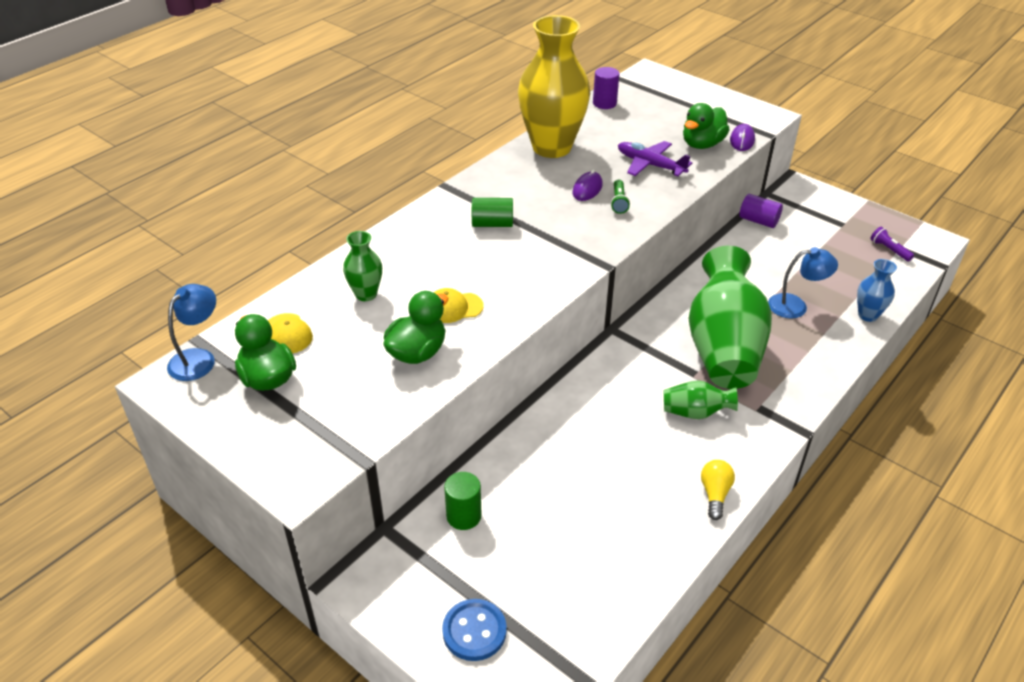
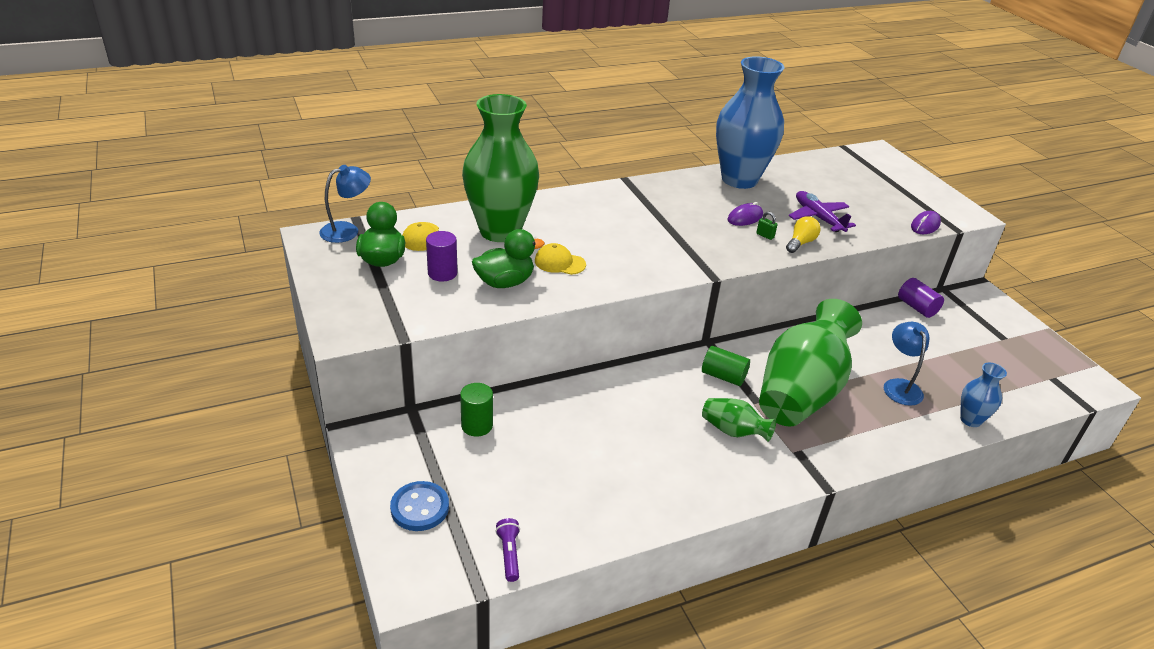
camera: 25 degrees right, 5 degrees down
green vase [343,231,382,301] -> green vase [462,94,539,242], size x2.22
green cylinder [472,198,513,227] -> green cylinder moved to [702,346,750,386]
yellow vase [518,15,590,158] -> blue vase [716,56,785,189]
purple cylinder [593,67,620,109] -> purple cylinder moved to [426,231,457,282]
green flashlight [611,180,630,214] -> green padlock [756,211,778,240]
green duck [683,103,729,149] -> none
yellow light bulb [701,460,735,520] -> yellow light bulb moved to [786,216,821,253]
blue lamp [768,247,838,319] -> blue lamp turned 120 degrees counterclockwise [884,322,930,406]
purple flashlight [870,227,914,261] -> purple flashlight moved to [495,518,520,582]

